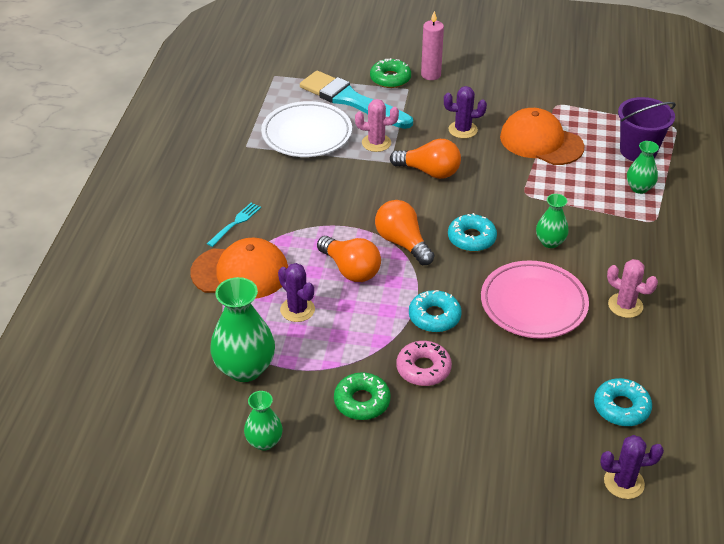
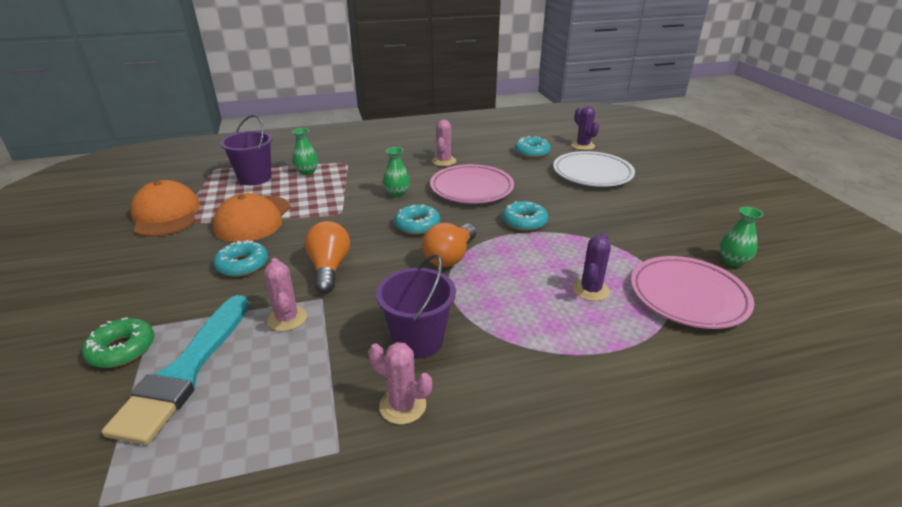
camera: 115 degrees left, 10 degrees down
orange cap [190,238,288,298] -> orange cap moved to [130,180,200,237]
turquoise fork [207,203,261,247] -> none
green vase [210,277,275,382] -> pink plate [631,256,754,329]
white plate [261,101,352,157] -> white plate moved to [553,151,635,187]
orange light bulb [317,236,381,282] -> none
green donut [334,372,391,420] -> none
pink donut [397,341,452,386] -> none
pink candle [421,11,444,80] -> none
purple cactus [444,86,487,139] -> turquoise donut [213,240,268,277]
none -> pink cactus [369,342,432,425]
none -> purple bucket [376,255,456,359]

